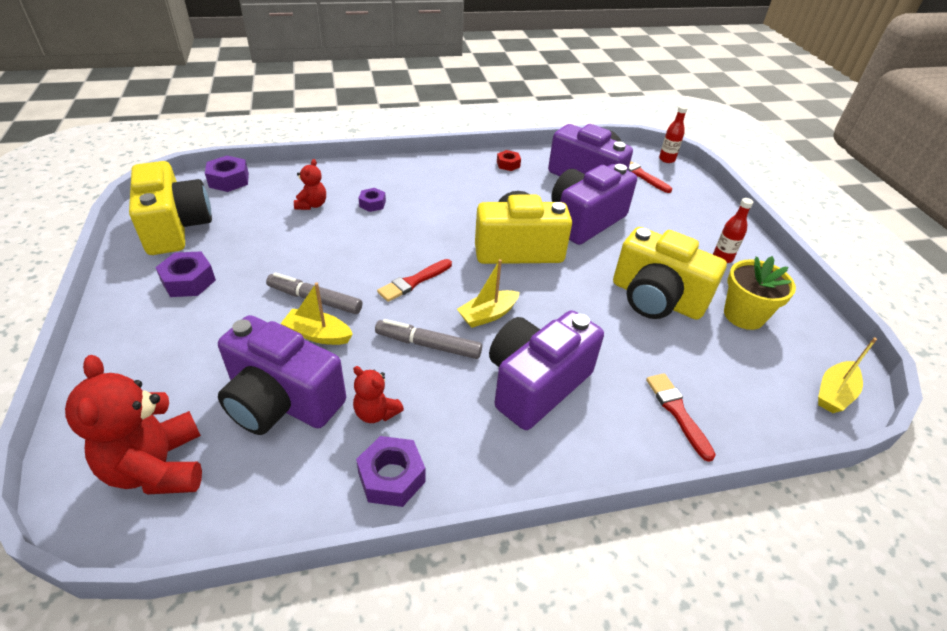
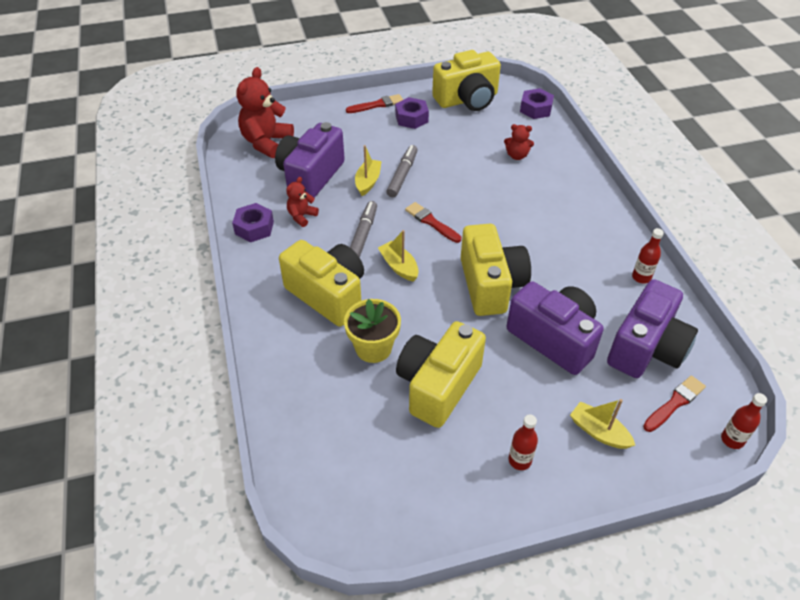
camera: 90 degrees right, 5 degrees up
red teddy bear [65,355,202,494] -> red teddy bear turned 45 degrees counterclockwise [236,67,294,158]
purple nut [359,188,386,212] -> none
purple camera [489,310,604,430] -> yellow camera [279,240,364,327]
red nut [497,150,521,171] -> red bottle [632,228,664,284]
red brush [646,373,716,462] -> red brush moved to [346,94,403,113]
yellow flower pot [724,256,796,330] -> yellow flower pot moved to [344,299,401,363]
yellow boat [818,337,877,413] -> yellow boat moved to [570,399,635,449]

